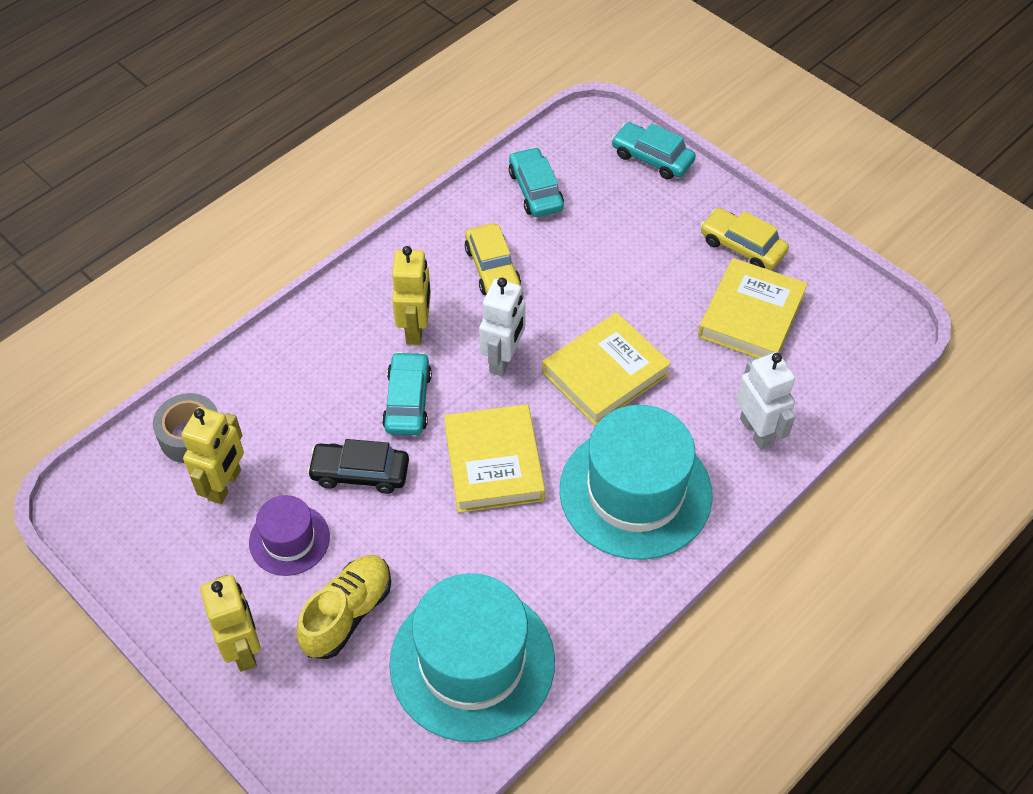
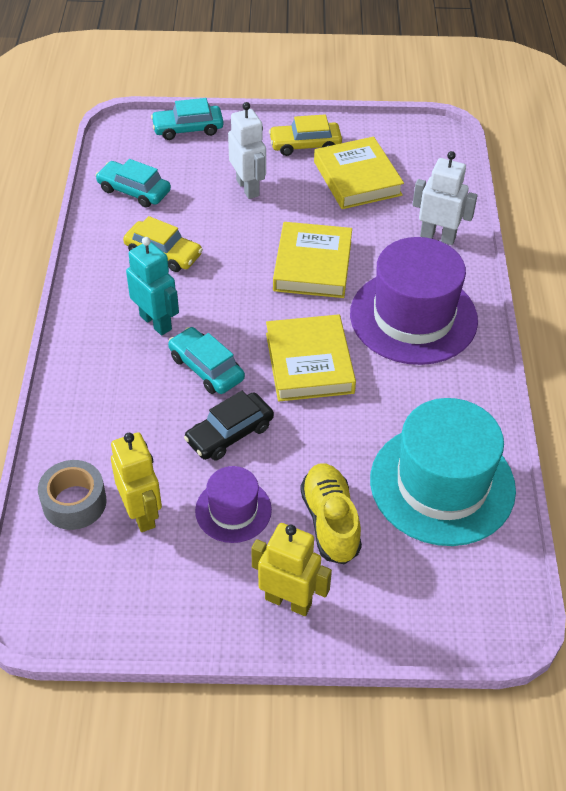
camera: 45 degrees left, 5 degrees down
yellow robot [392,246,431,345] -> turquoise robot [126,237,179,335]
yellow book [444,404,545,513] -> yellow book turned 45 degrees clockwise [266,314,356,401]
white robot [479,278,526,376] -> white robot moved to [228,102,266,199]
turquoise hat [560,405,713,560] -> purple hat [350,237,478,365]

